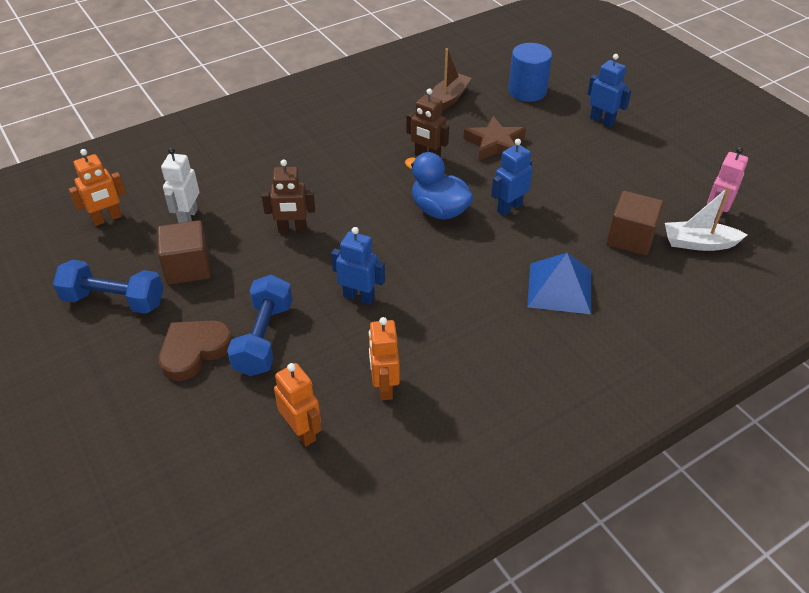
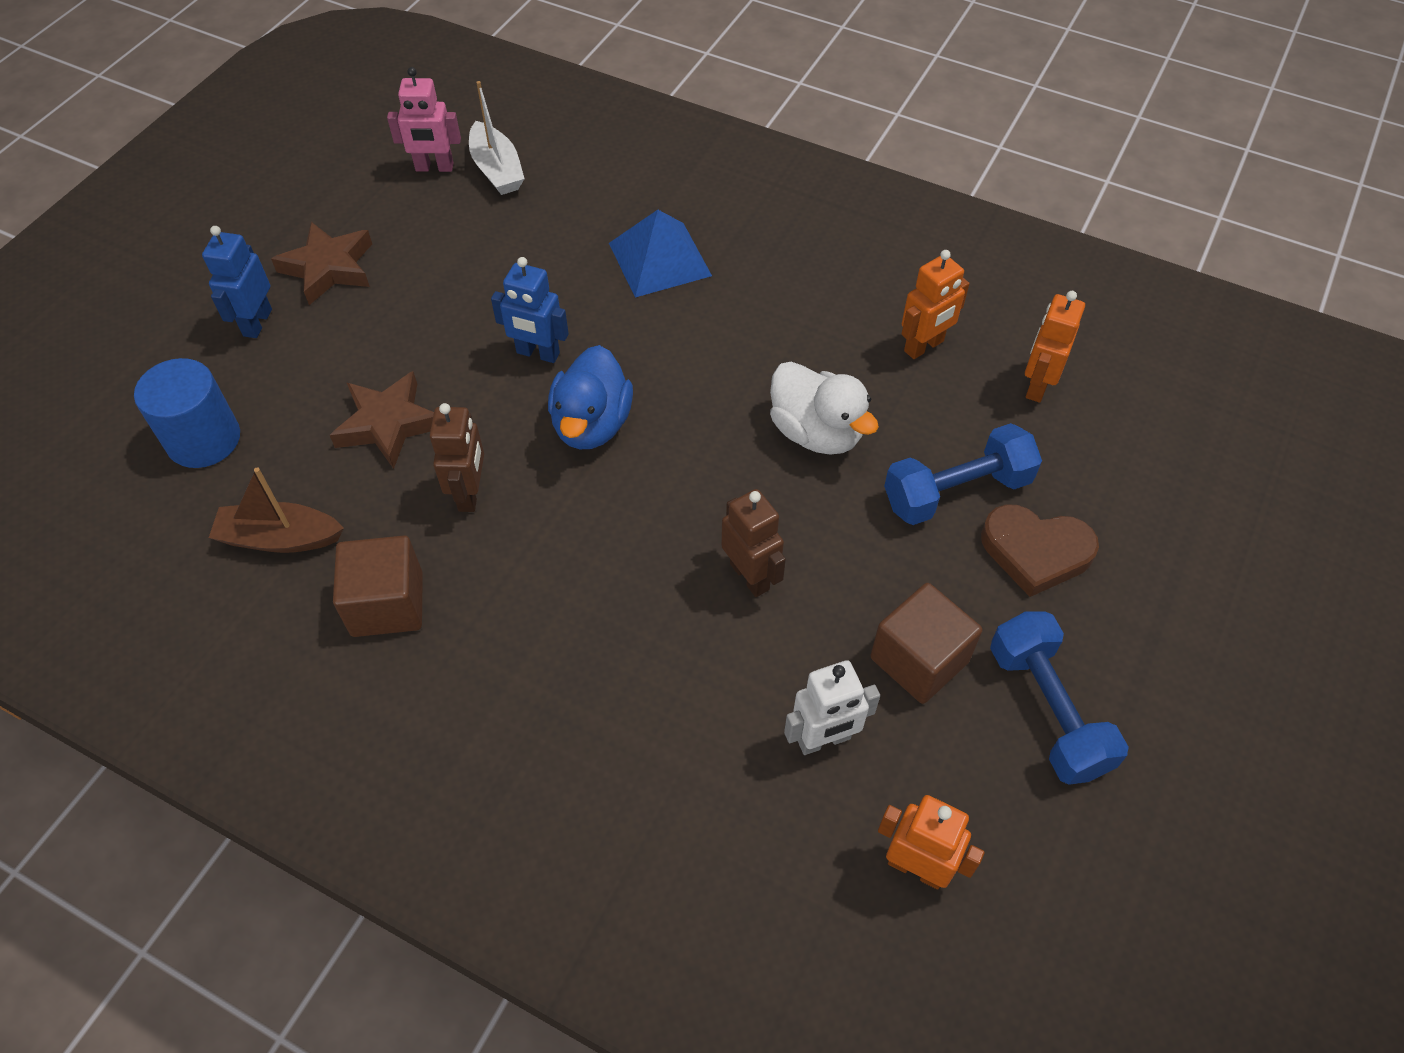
camera: 120 degrees left, 10 degrees up
blue robot [331,227,385,305] -> white duck [770,362,879,455]
brown cube [606,191,664,256] -> brown cube moved to [333,535,423,637]
none -> brown star [271,222,372,305]

